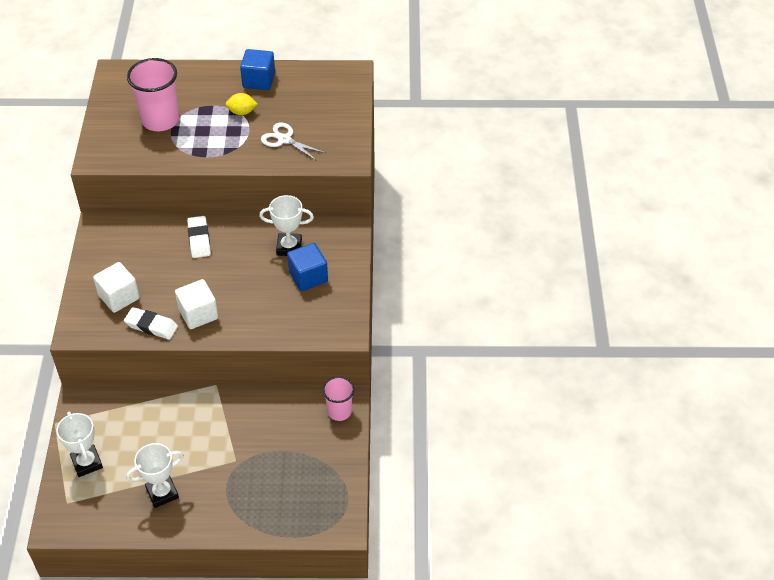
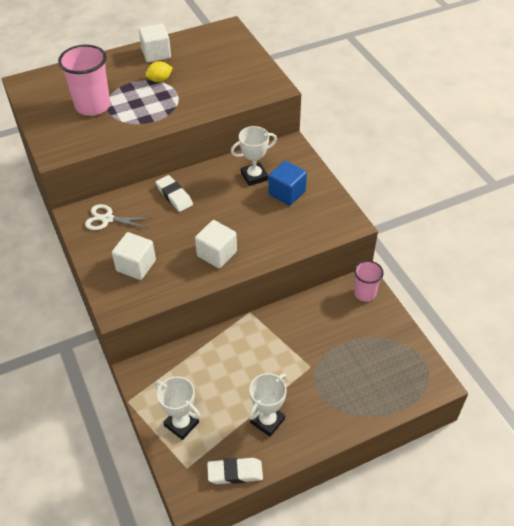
camera: 25 degrees left, 0 degrees up
white eraser [124,307,178,340] -> white eraser moved to [207,458,263,484]
blue cube [240,49,275,90] -> white cube [139,24,171,62]
white scissors [261,122,325,161] -> white scissors moved to [85,204,152,230]

